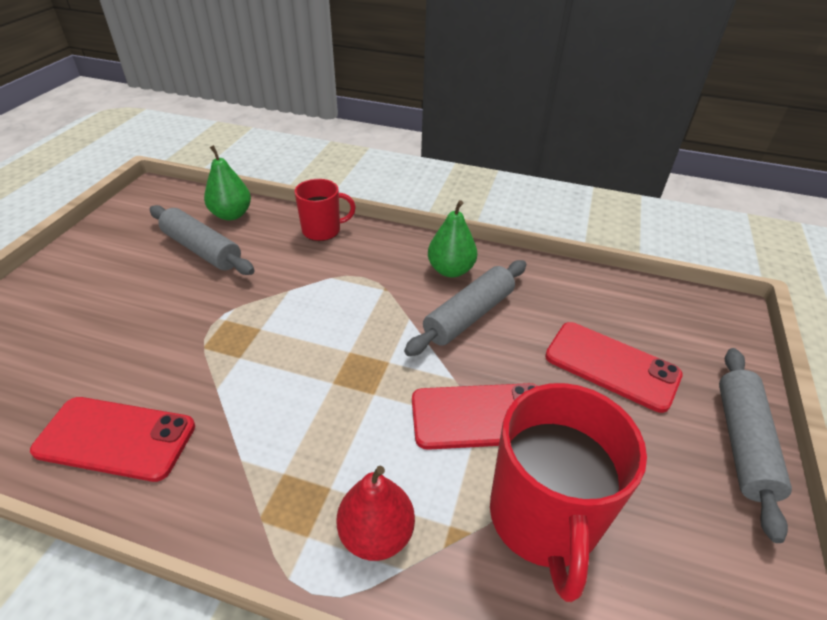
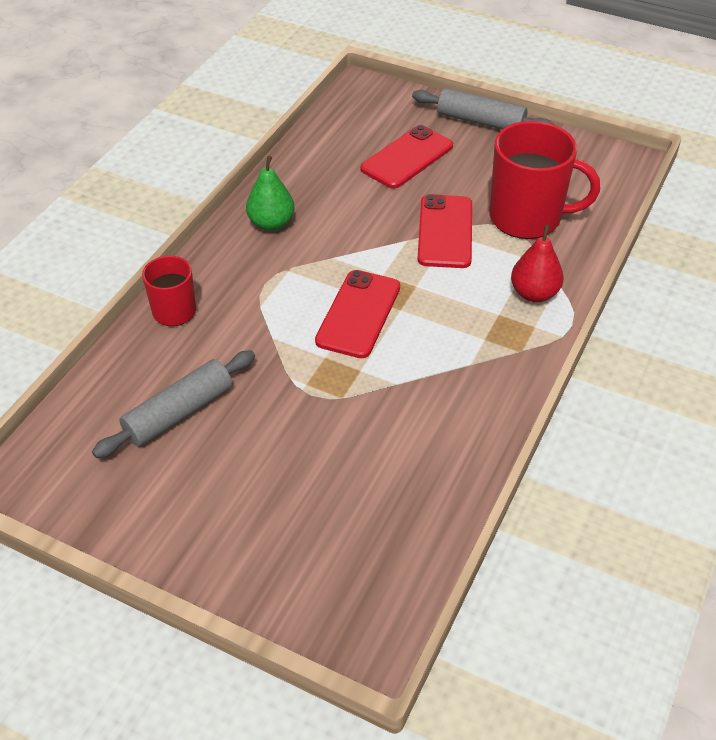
camera: 80 degrees left, 5 degrees up
red phone [30,397,195,482] -> red phone moved to [315,270,400,358]
green pear [204,145,251,220] -> none
grey rolling pin [404,260,526,356] -> none

